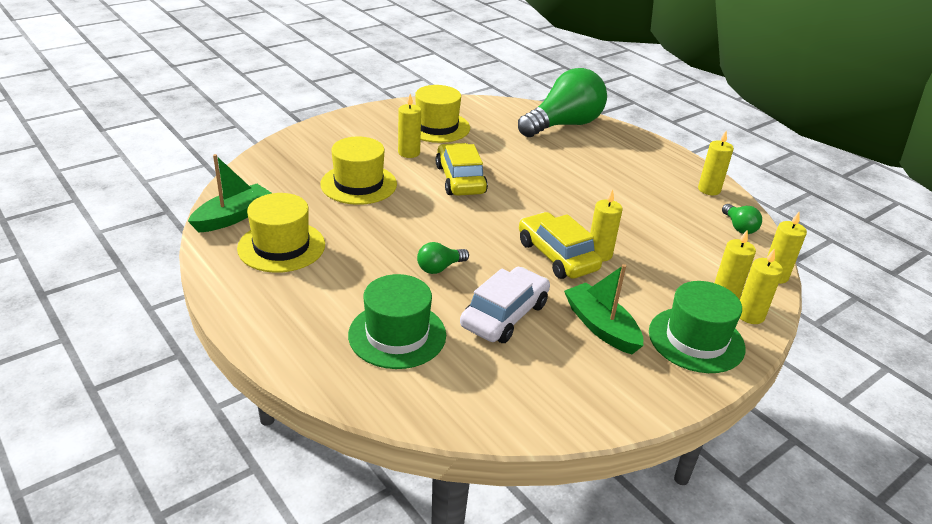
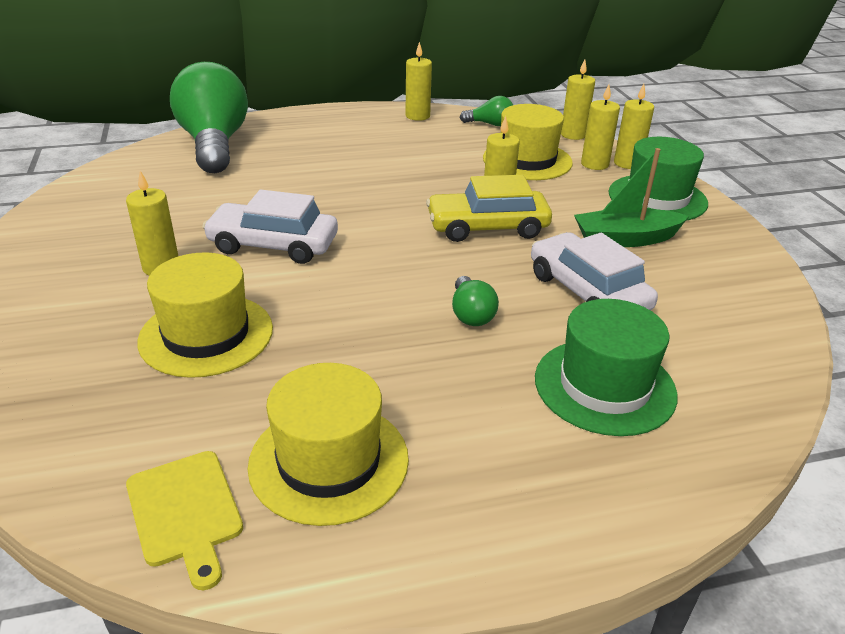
camera: 65 degrees left, 0 degrees up
green boat [188,154,272,232] -> yellow cutting board [126,451,243,590]
yellow hat [415,85,470,143] -> yellow hat moved to [483,104,573,180]
yellow car [436,143,488,196] -> white car [202,190,338,264]

